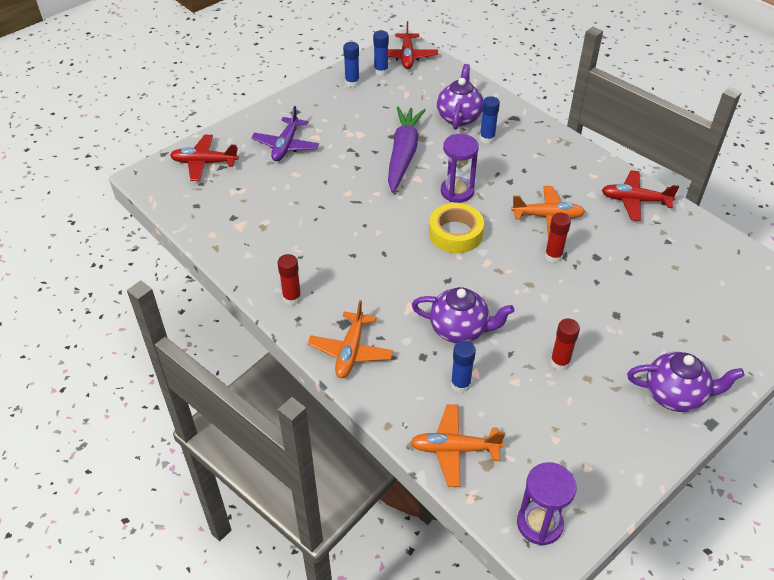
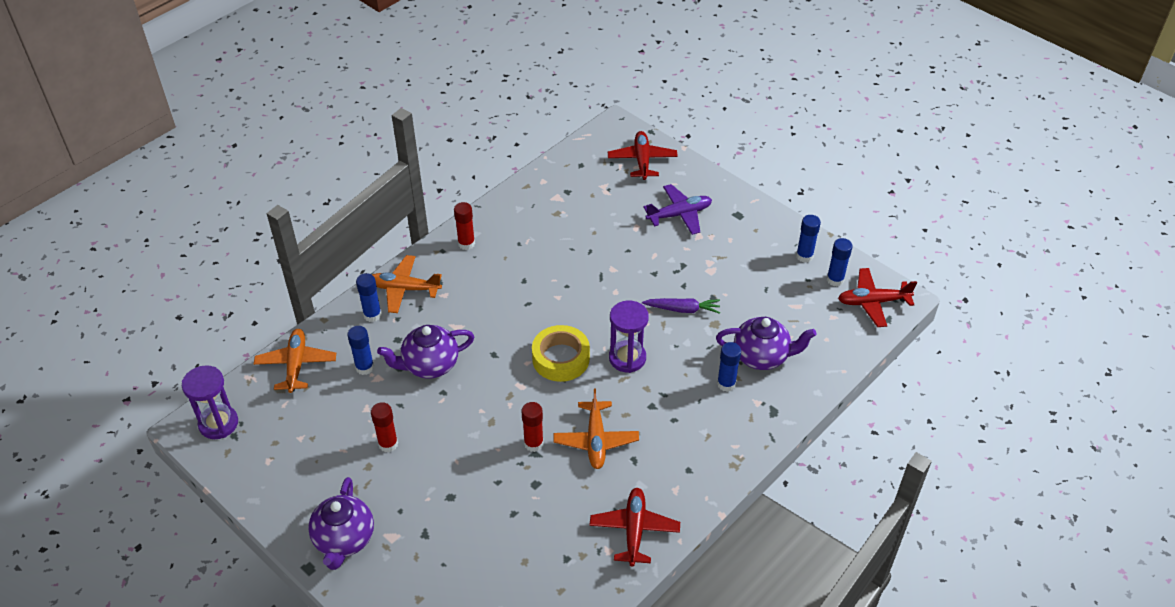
camera: 85 degrees right, 0 degrees up
purple plane [251,106,319,161] -> purple plane turned 150 degrees clockwise [643,184,712,235]
purple carrot [388,107,426,193] -> purple carrot [642,298,720,314], size x0.54
purple teapot [412,287,514,343] -> purple teapot turned 60 degrees clockwise [377,325,474,379]
none -> blue glue stick [356,273,382,322]

